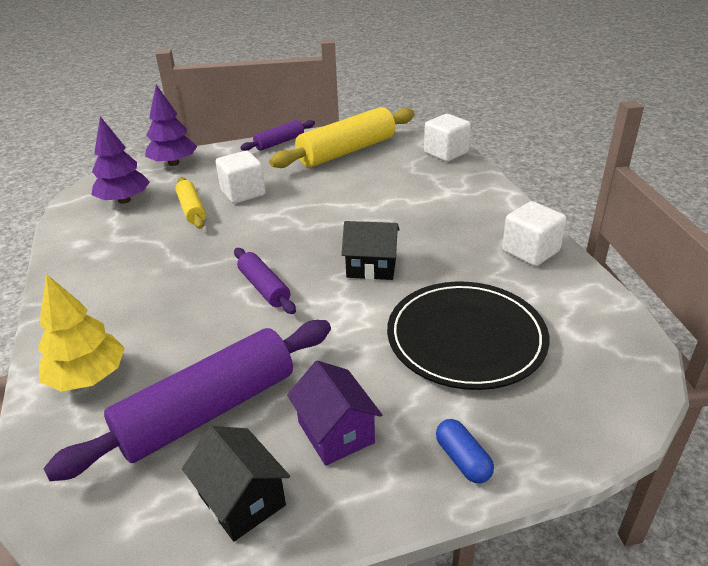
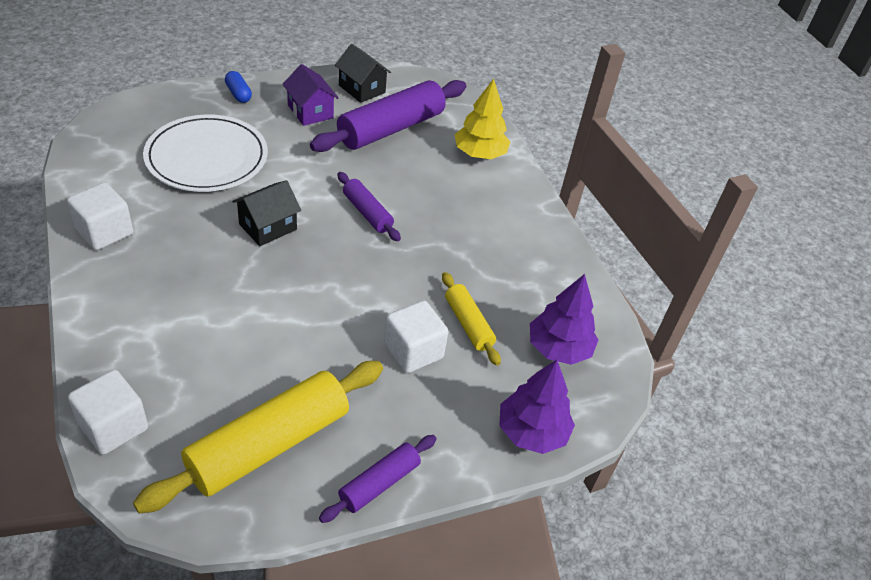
camera: 170 degrees right, 10 degrees up
black house [341,221,399,280] -> black house turned 45 degrees counterclockwise [232,180,301,246]
black plate [387,282,550,390] -> white plate [143,115,268,192]

